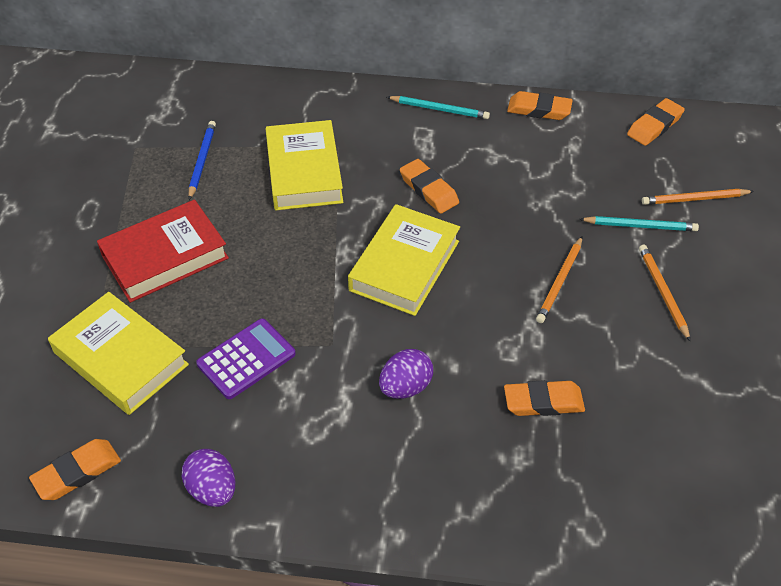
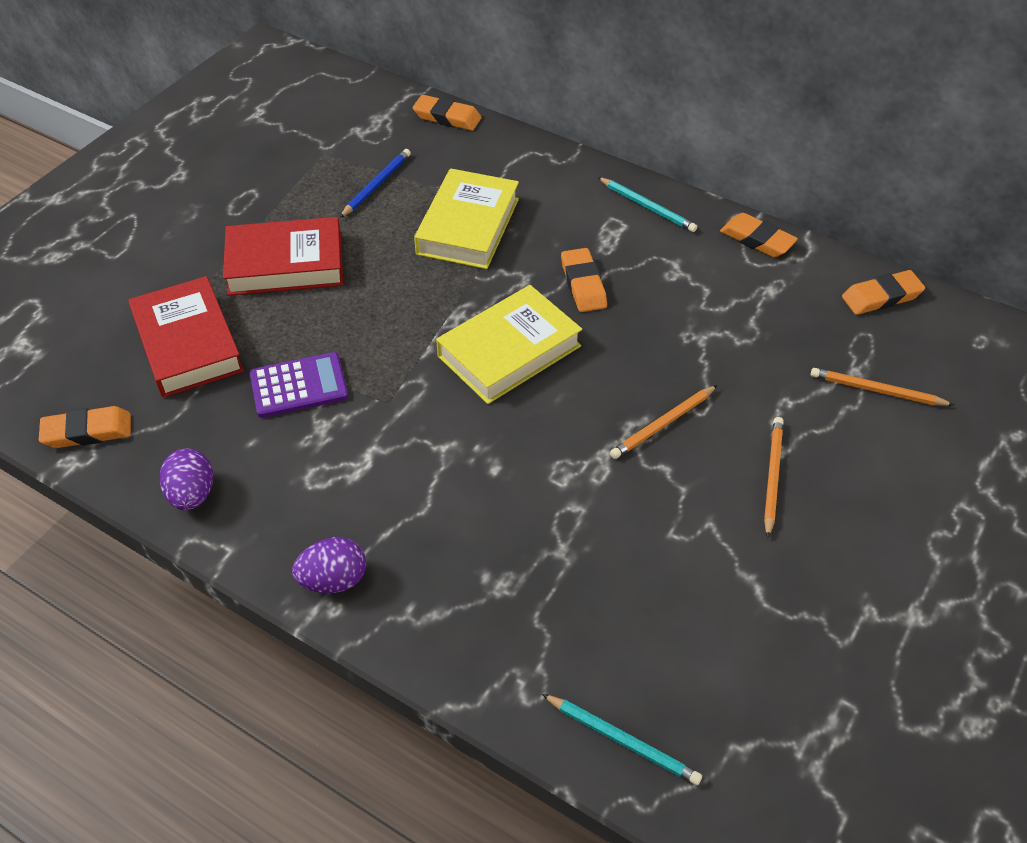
camera: 25 degrees right, 0 degrees up
yellow book [48,292,189,415] -> red book [128,276,244,398]
purple egg [379,349,433,399] -> purple egg moved to [292,537,366,593]
orange eraser [504,380,585,416] -> orange eraser moved to [413,95,482,131]
turquoise pencil [580,216,699,231] -> turquoise pencil moved to [542,694,702,785]

